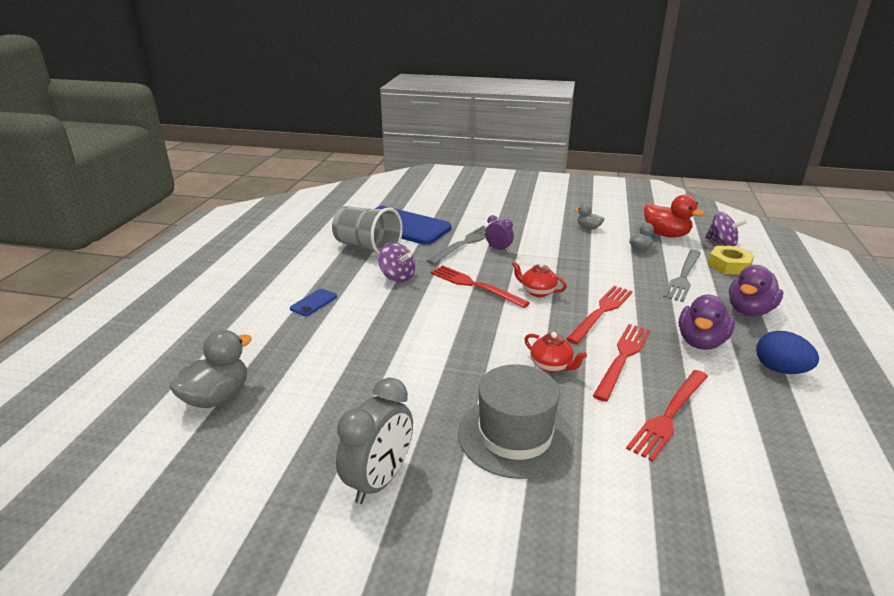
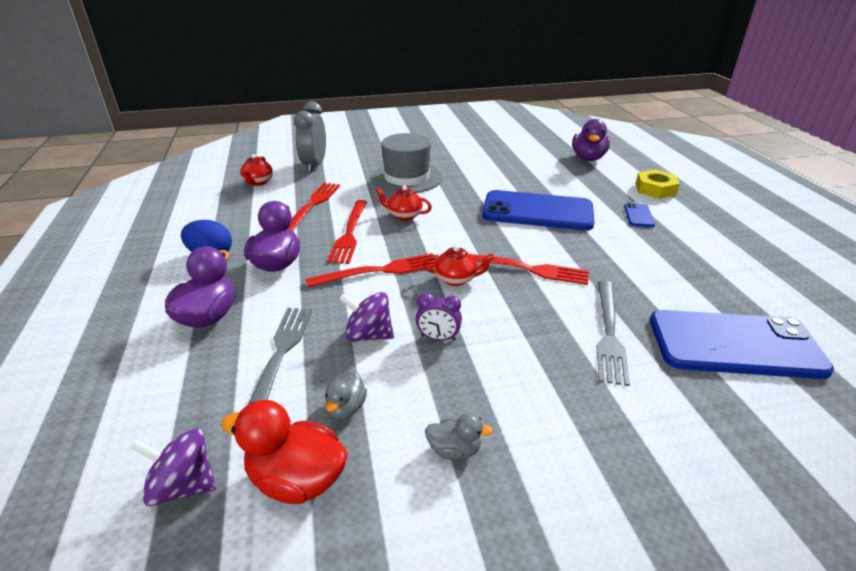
camera: 155 degrees right, 5 degrees up
grey duck [169,330,252,408] -> purple duck [572,119,610,161]
grey cup [332,206,403,255] -> none
grey clock [336,377,413,504] -> grey clock moved to [294,101,326,173]
purple spinning top [378,242,415,283] -> purple spinning top moved to [339,292,394,342]
purple clock [485,215,514,252] -> purple clock moved to [416,293,462,341]
red fork [566,286,633,344] -> red fork turned 120 degrees counterclockwise [305,253,436,287]
yellow nut [708,246,755,275] -> yellow nut moved to [635,170,680,199]
none -> red teapot [240,154,273,186]
none -> blue phone [482,190,594,230]

